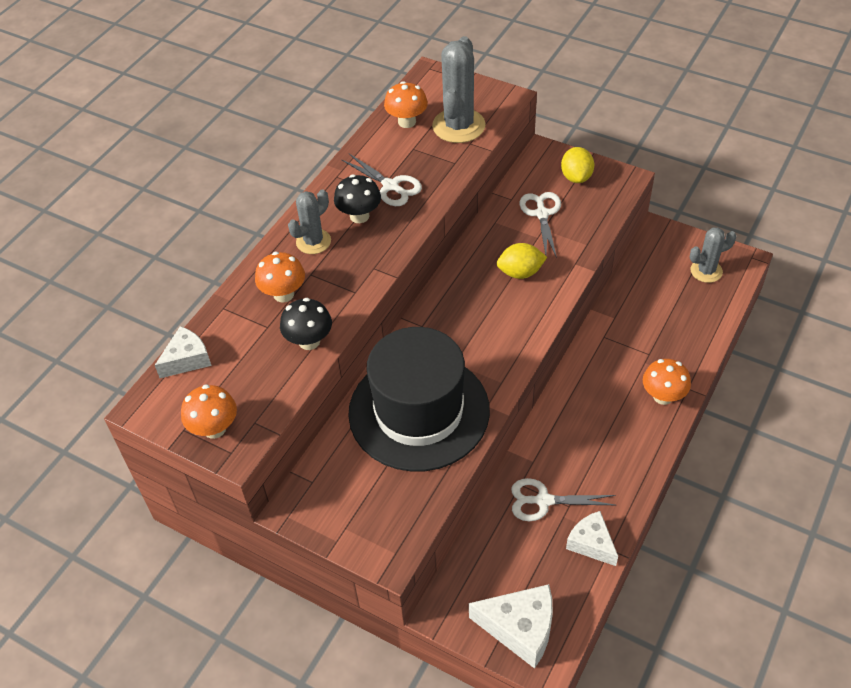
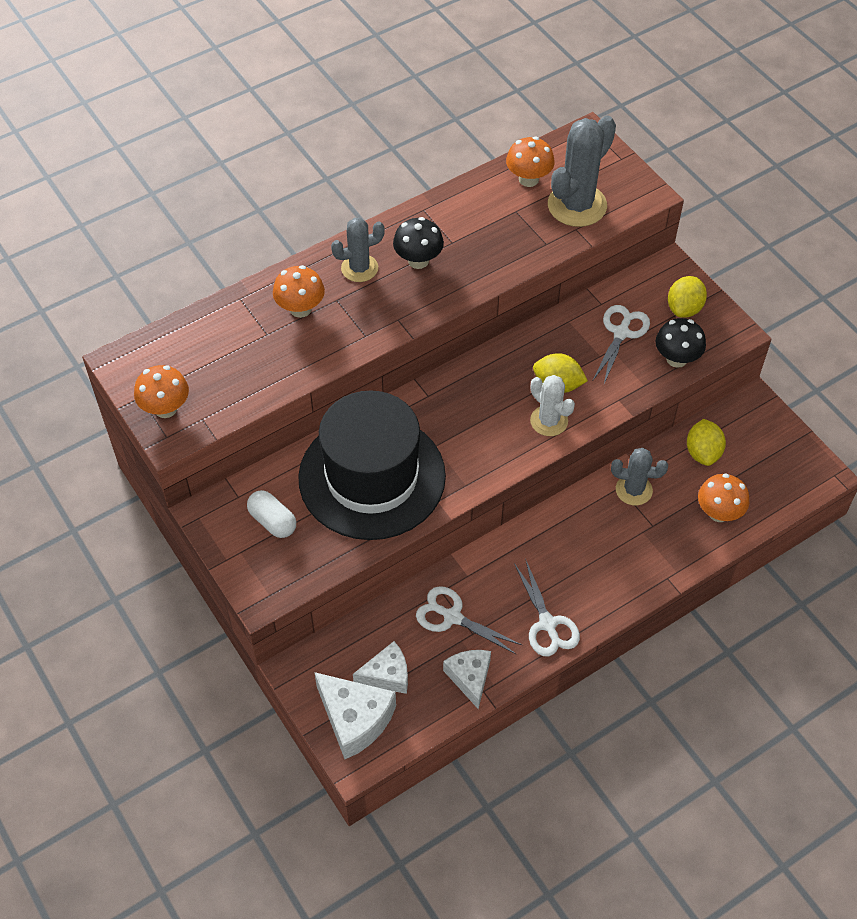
camera: 25 degrees right, 5 degrees up
white cheese [155,326,212,378] -> white cheese moved to [353,641,408,694]
black mushroom [280,298,332,350] -> black mushroom moved to [656,318,706,368]
white scissors [341,154,422,206] -> white scissors moved to [514,558,580,656]
orange mushroom [643,359,691,405] -> orange mushroom moved to [698,473,749,522]
grey cactus [690,227,736,283] -> grey cactus moved to [611,448,668,506]
none -> white capsule [247,490,296,538]
none -> white cactus [530,375,575,436]
none -> yellow lemon [687,419,726,466]

